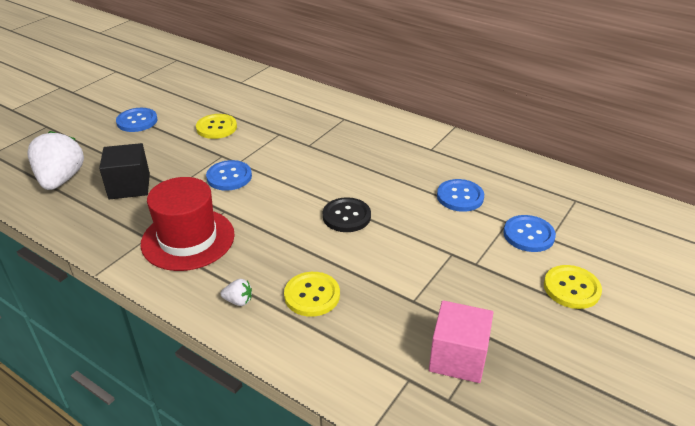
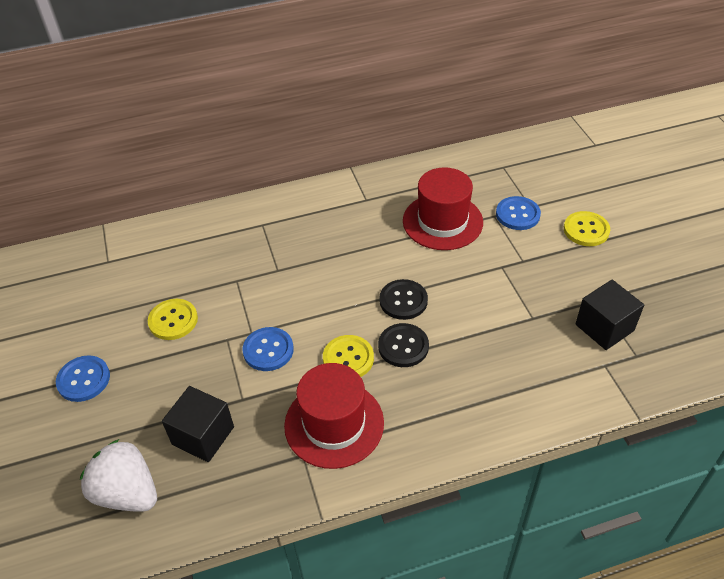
camera: 50 degrees left, 10 degrees up
white strawberry [221,279,252,306] -> none
yellow button [284,272,340,317] -> yellow button moved to [323,335,374,377]
pink cube [429,300,494,383] -> black cube [575,280,644,350]
blue button [437,179,484,212] -> red hat [403,167,483,250]
none -> black button [378,323,429,367]

